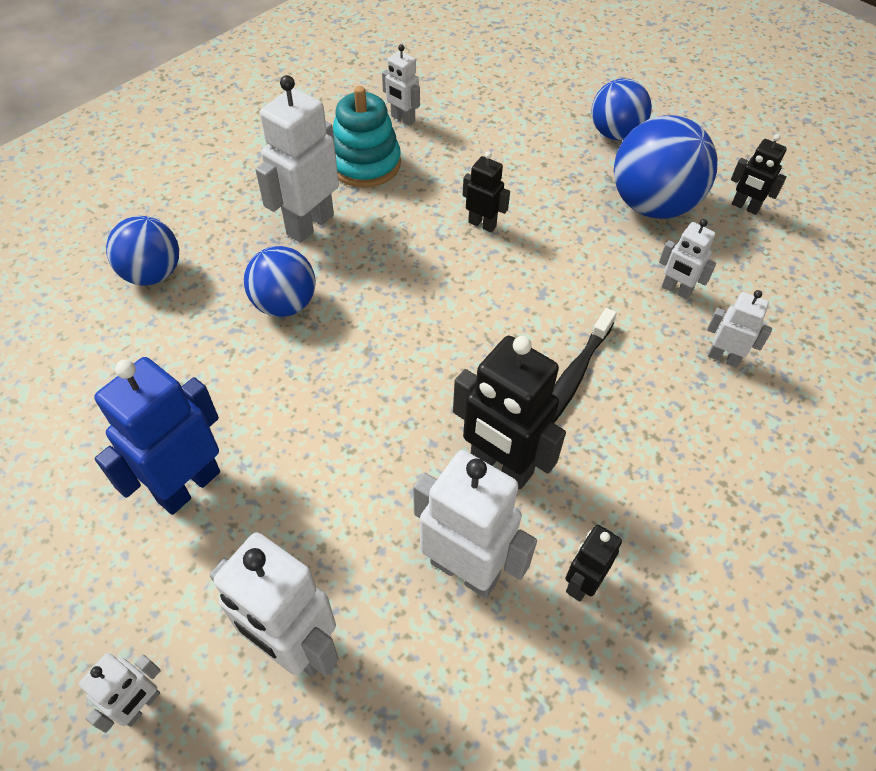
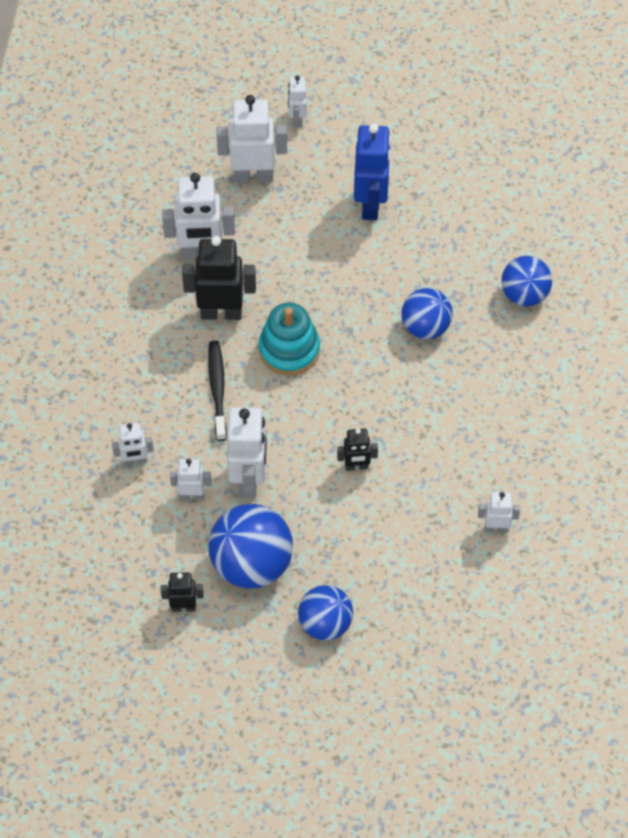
camera: 145 degrees right, 5 degrees up
white robot [255,75,339,243] -> white robot moved to [227,407,267,498]
turquoise stacking toy [333,86,401,188] -> turquoise stacking toy moved to [259,303,320,375]
black robot [565,525,622,602] -> none

